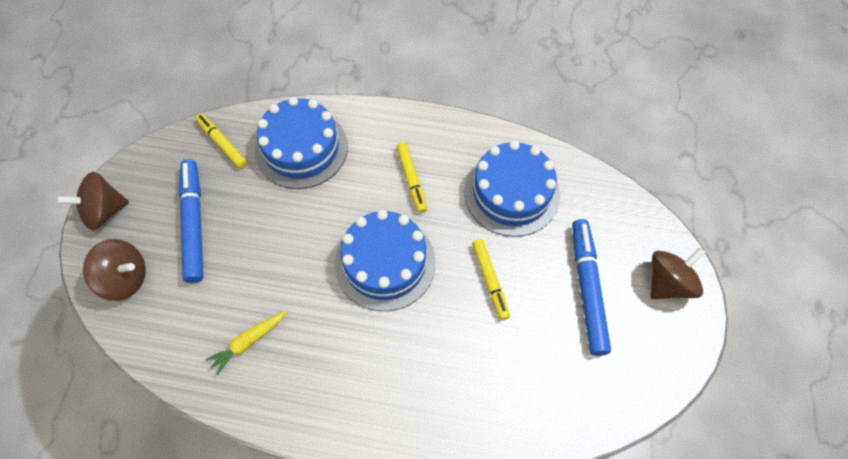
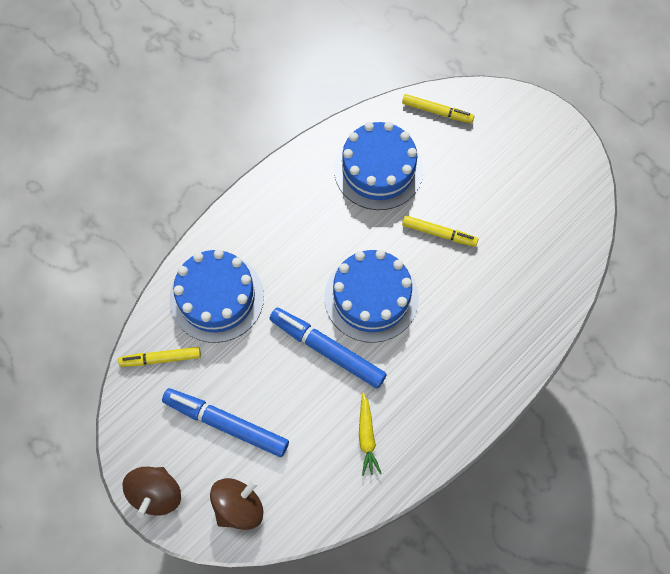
camera: 55 degrees left, 5 degrees up
yellow marker [396,142,427,213] -> yellow marker moved to [402,94,474,123]
blue marker [572,219,611,356] -> blue marker moved to [270,308,387,389]
brown spinning top [650,248,706,299] -> none

